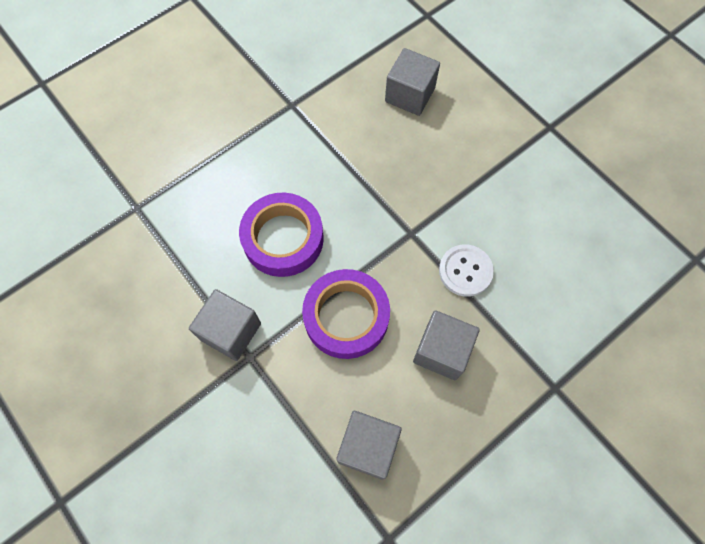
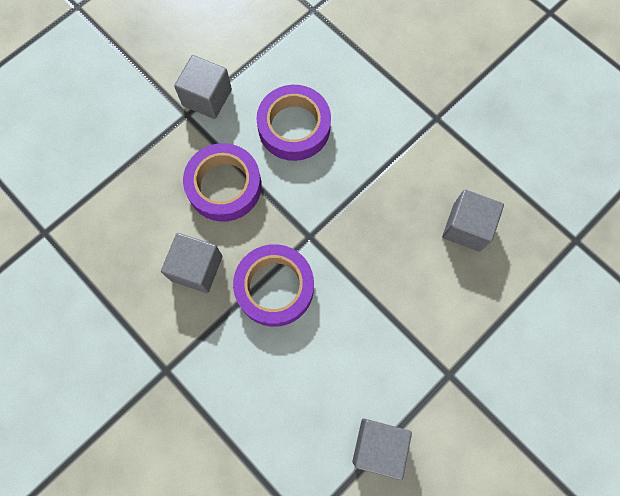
camera: 85 degrees right, 5 degrees up
grey cube [336,411,402,479] -> grey cube moved to [352,419,412,480]
white button [439,244,494,297] -> purple tape [233,244,314,327]

